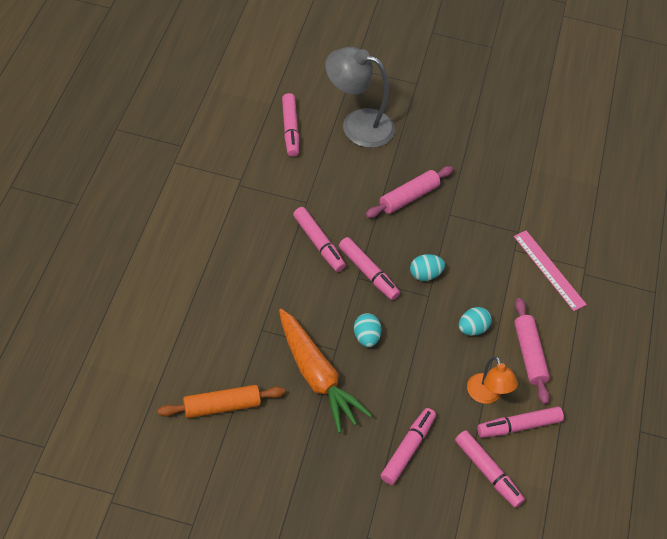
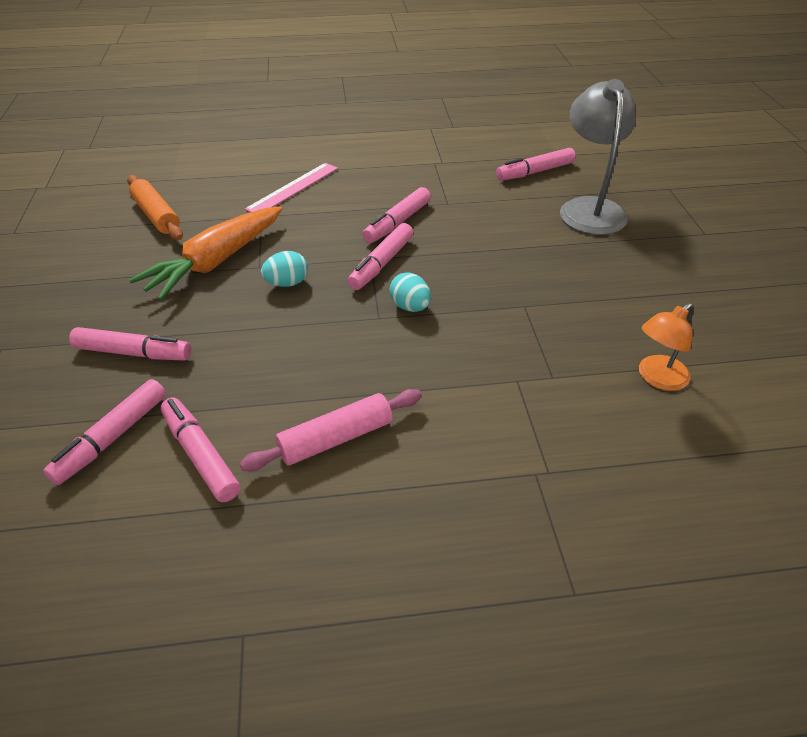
camera: 75 degrees right, 10 degrees down
pink rolling pin [365,166,453,218] -> none
turquoise egg [459,307,492,336] -> none
orange lamp [467,356,518,404] -> orange lamp moved to [639,303,693,391]
pink ruler [514,231,587,311] -> pink ruler moved to [245,163,338,212]

